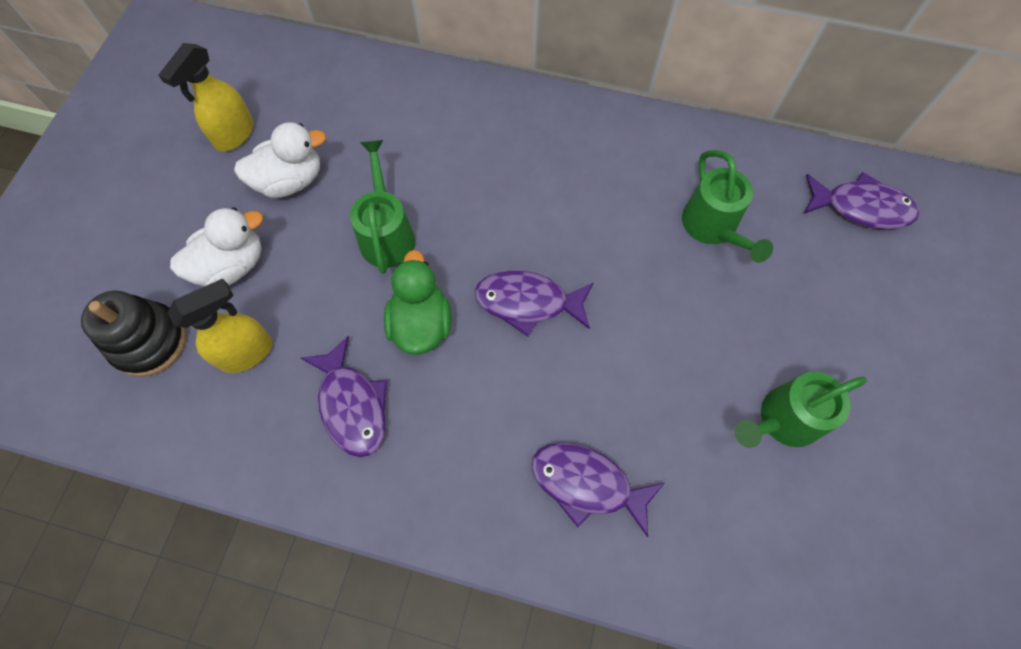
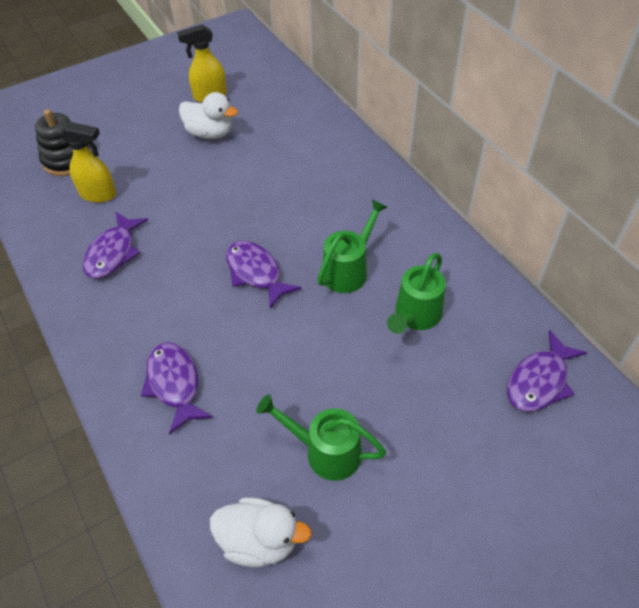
camera: 45 degrees right, 15 degrees down
white duck [170,207,263,286] -> white duck moved to [210,497,312,567]
green watering can [350,140,416,274] -> green watering can moved to [317,199,388,293]
green duck [384,250,452,355] -> none
purple fish [804,172,919,229] -> purple fish turned 75 degrees clockwise [507,330,587,412]

